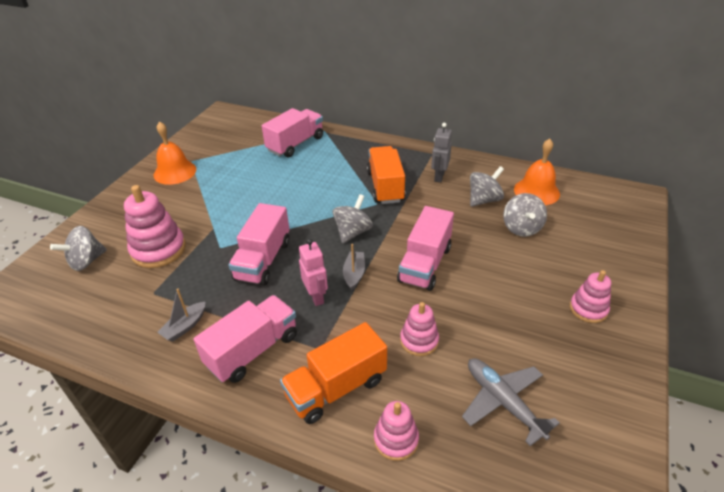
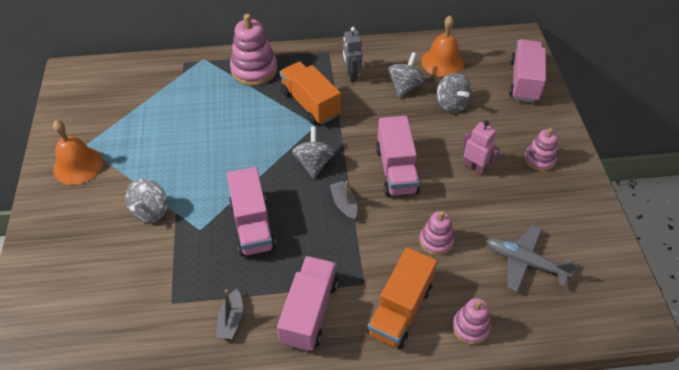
camera: 30 degrees left, 10 degrees up
grey spinning top [50,226,107,271] -> grey spinning top moved to [125,179,168,223]
pink stacking toy [124,185,186,268] -> pink stacking toy moved to [230,14,277,86]
pink truck [262,108,323,157] -> pink truck moved to [509,39,546,103]
pink robot [299,239,328,306] -> pink robot moved to [462,120,500,175]

